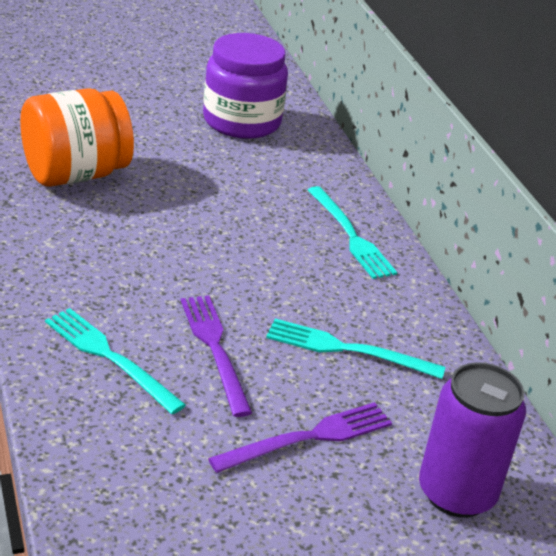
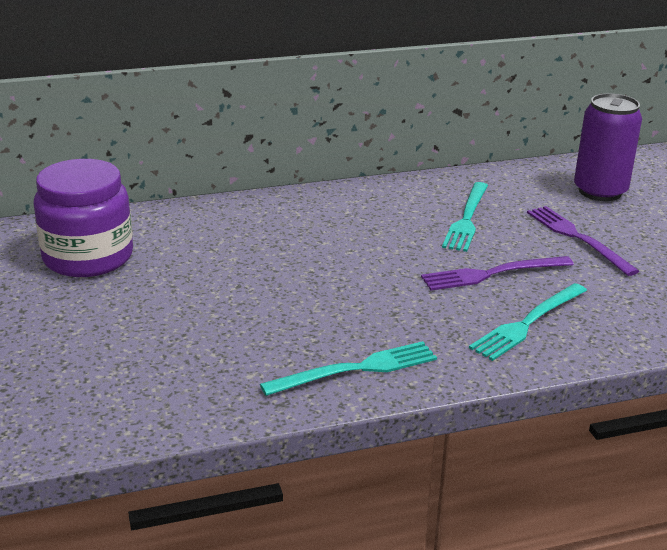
camera: 85 degrees left, 5 degrees down
orange jar [20,88,134,187] -> none
turquoise fork [308,186,397,279] -> turquoise fork moved to [260,341,437,396]

